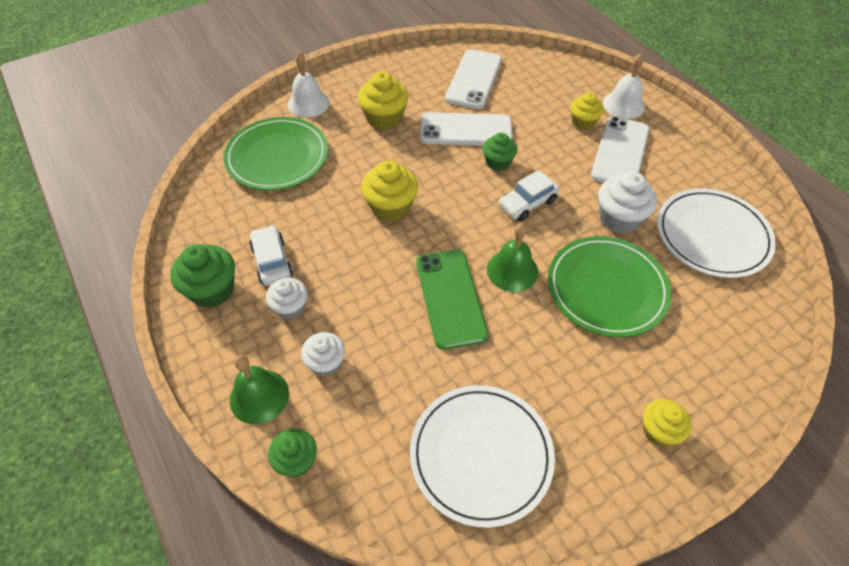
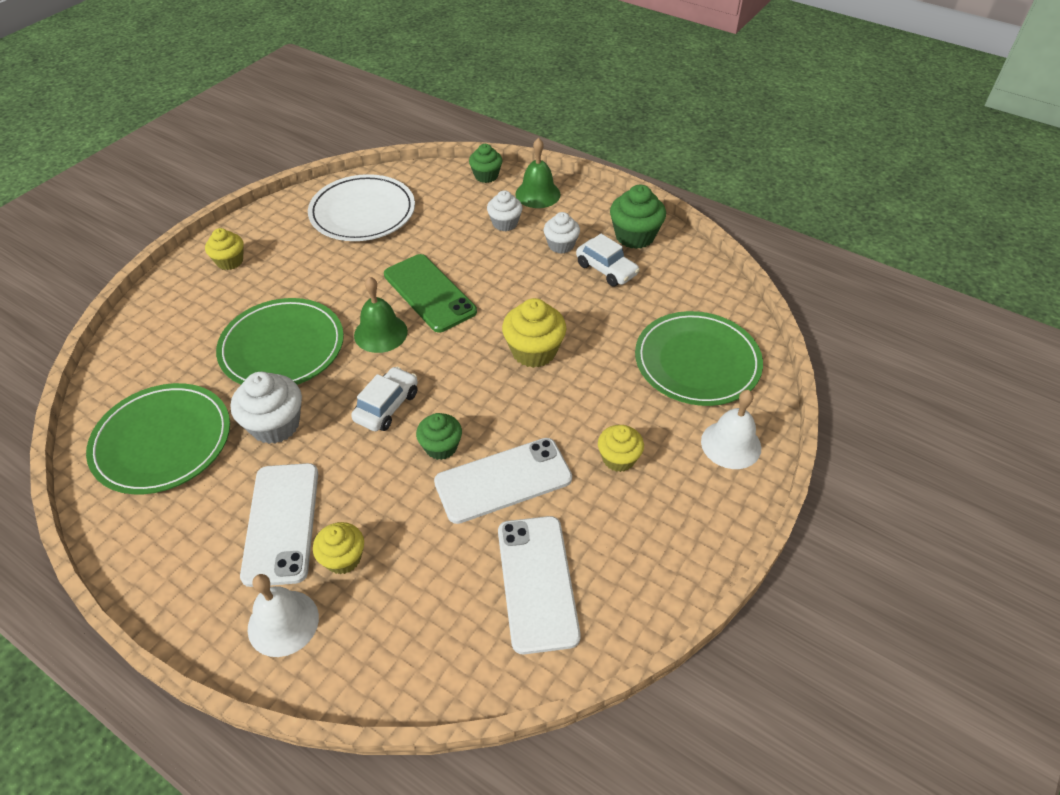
camera: 155 degrees right, 5 degrees down
yellow cupcake [358,71,408,130] -> yellow cupcake [598,425,644,472], size x0.65
white plate [657,189,776,278] -> green plate [86,383,230,494]

